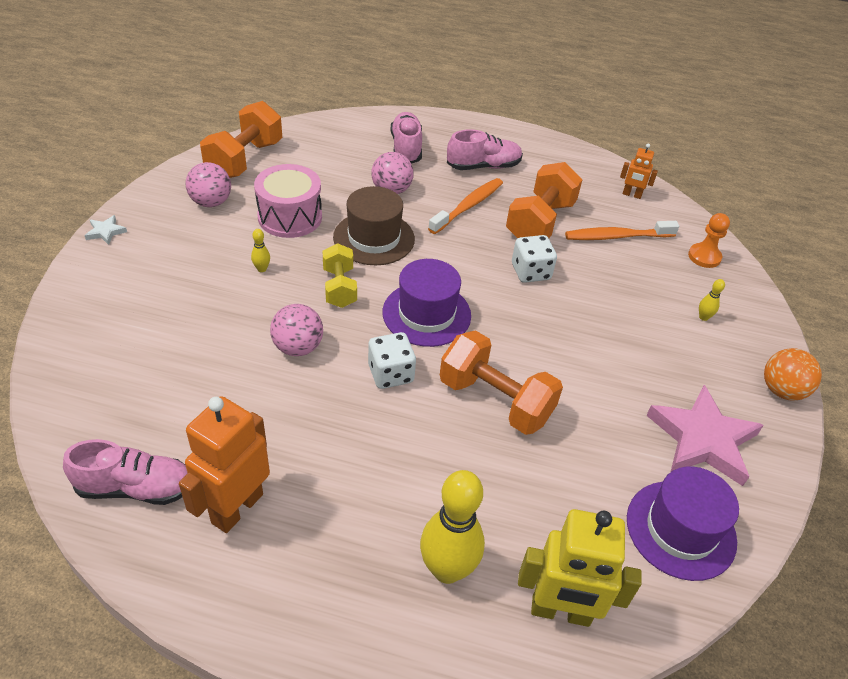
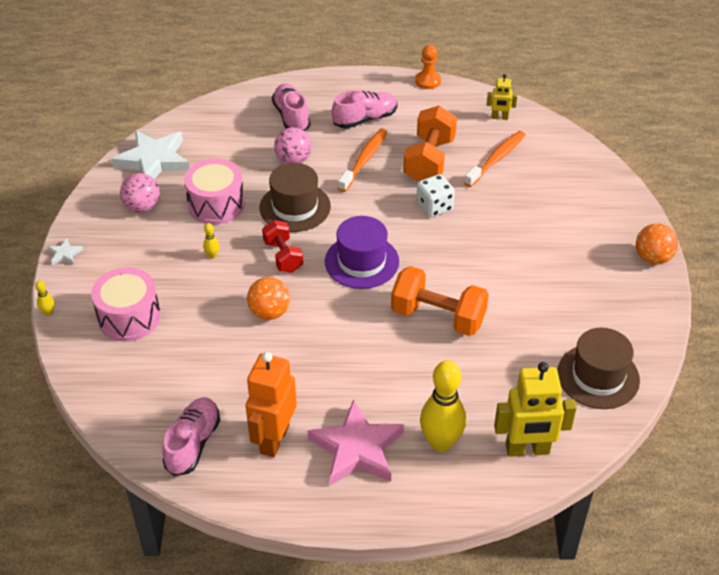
camera: 10 degrees left, 0 degrees up
pink shoe [63,439,188,505] -> pink shoe turned 60 degrees counterclockwise [162,397,220,476]
orange dumbbell [200,101,282,178] -> white star [112,130,190,179]
pink ball [270,304,323,356] -> orange ball [247,277,290,320]
yellow dumbbell [323,243,357,308] -> red dumbbell [262,220,303,273]
white dice [368,332,416,389] -> none
orange toothbrush [565,221,679,240] -> orange toothbrush turned 150 degrees clockwise [464,131,525,187]
orange robot [620,143,658,199] -> yellow robot [487,74,517,120]
purple hat [627,467,739,581] -> brown hat [557,328,640,409]
pink star [646,385,764,486] -> pink star moved to [308,399,404,486]
orange pawn [688,213,730,268] -> orange pawn moved to [415,45,441,89]
yellow bowling pin [699,279,725,321] -> yellow bowling pin moved to [35,280,55,316]
none -> pink drum [91,268,161,342]

